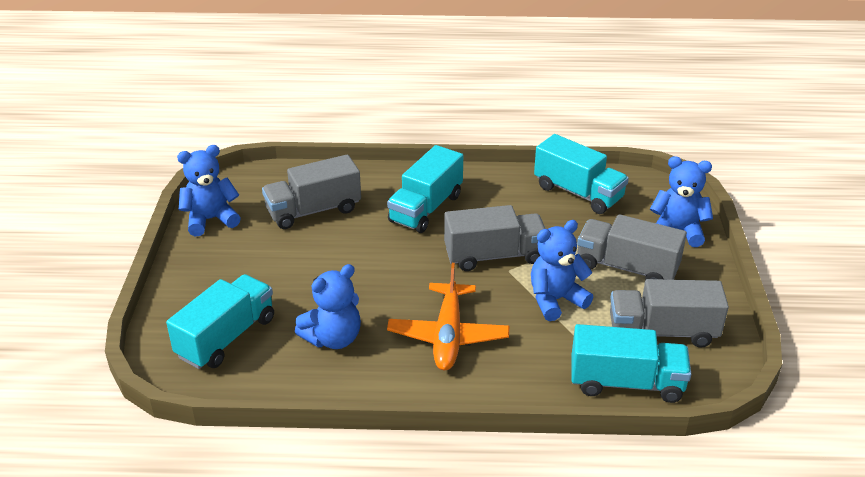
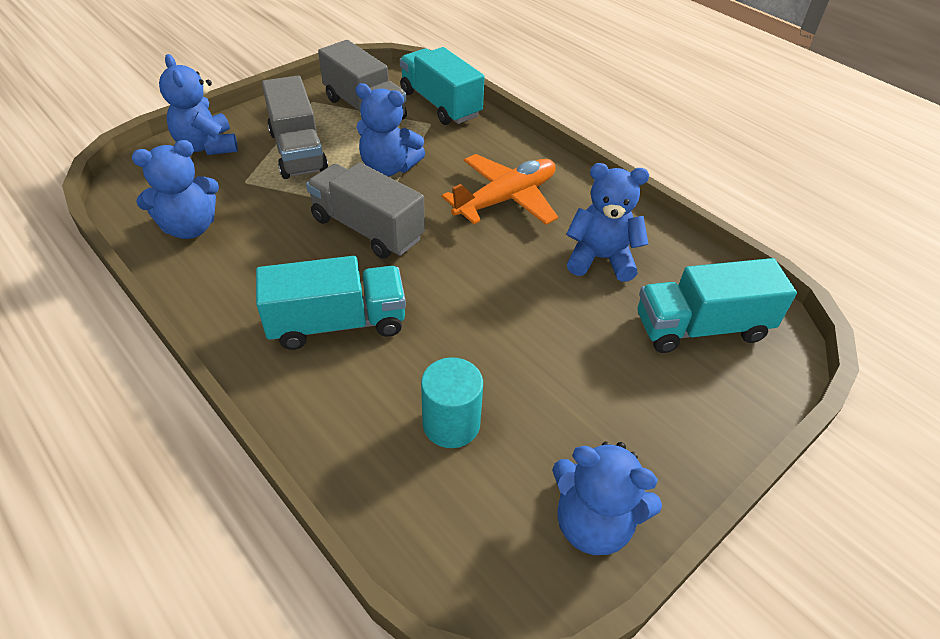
camera: 135 degrees left, 10 degrees up
grey truck [262,155,361,229] -> turquoise cylinder [421,357,483,448]
turquoise truck [534,134,629,214] -> blue teddy bear [132,140,219,239]

